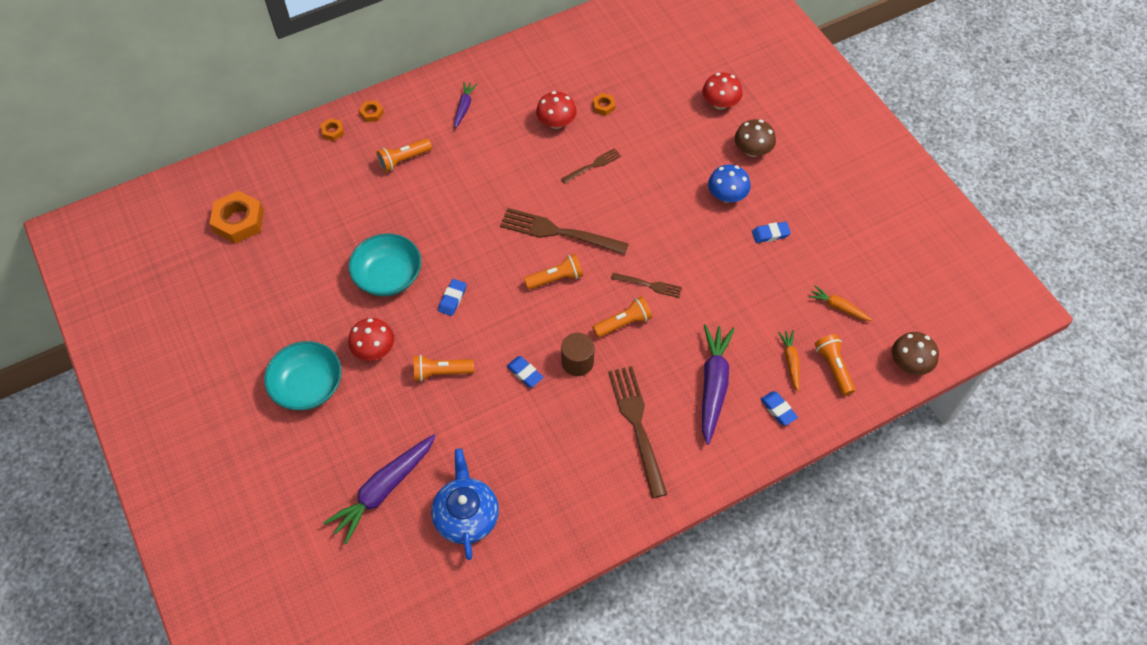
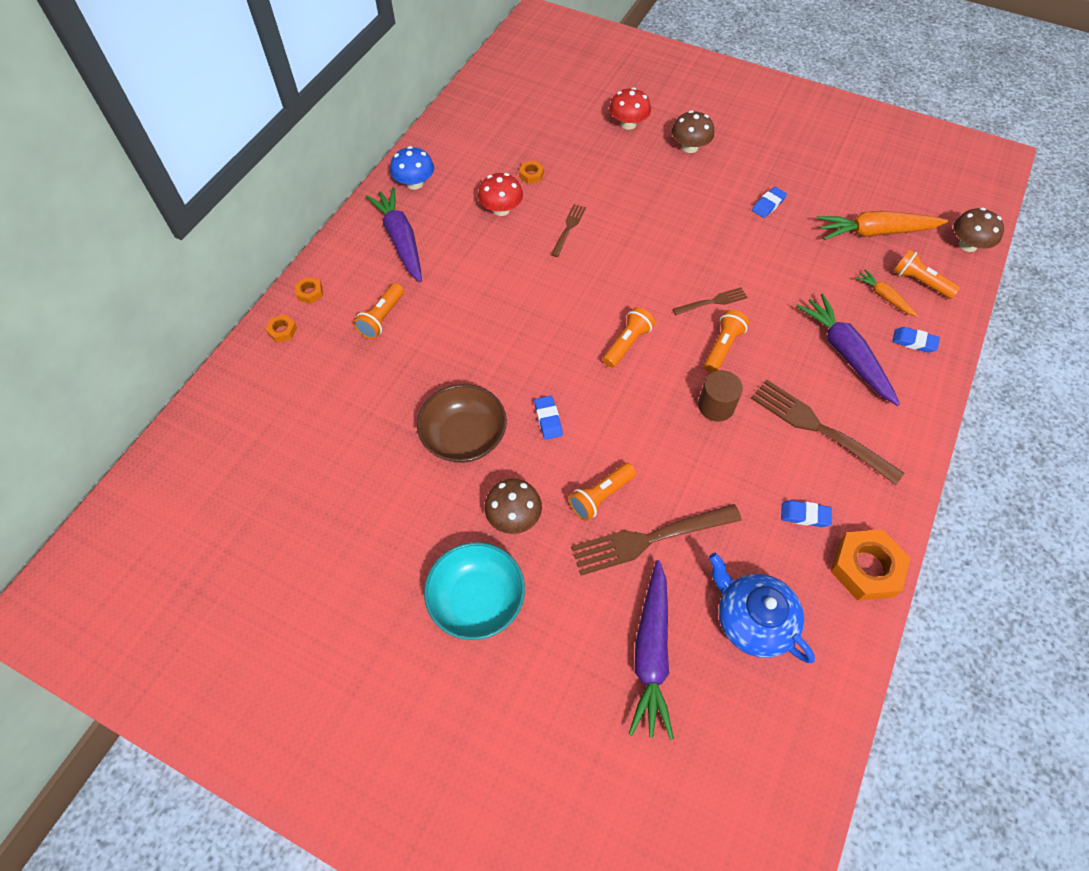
camera: 35 degrees left, 0 degrees up
orange nut [209,191,264,243] -> orange nut moved to [830,529,911,601]
turquoise bowl [348,233,421,296] -> brown bowl [417,384,507,463]
red mushroom [348,318,394,361] -> brown mushroom [484,479,542,534]
purple carrot [454,82,477,129] -> purple carrot [366,187,422,283], size x1.91
brown fork [500,208,629,255] -> brown fork moved to [571,504,742,575]
blue eraser [507,356,543,387] -> blue eraser moved to [781,500,832,527]
blue mushroom [708,165,750,202] -> blue mushroom moved to [390,146,434,190]
orange carrot [808,285,872,321] -> orange carrot [817,211,948,240], size x1.91

